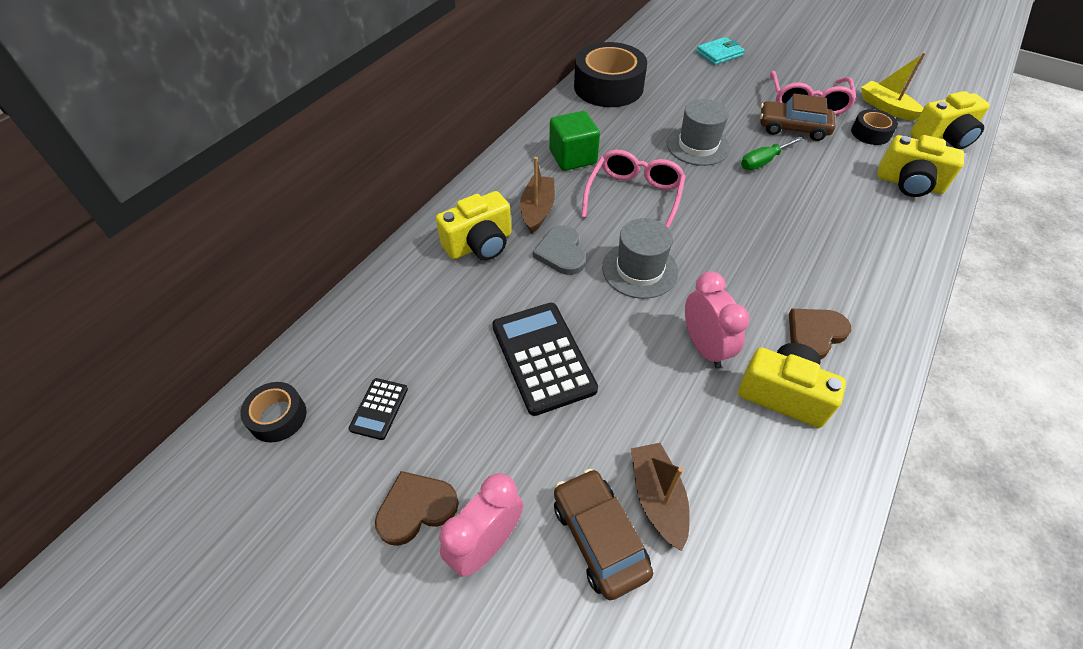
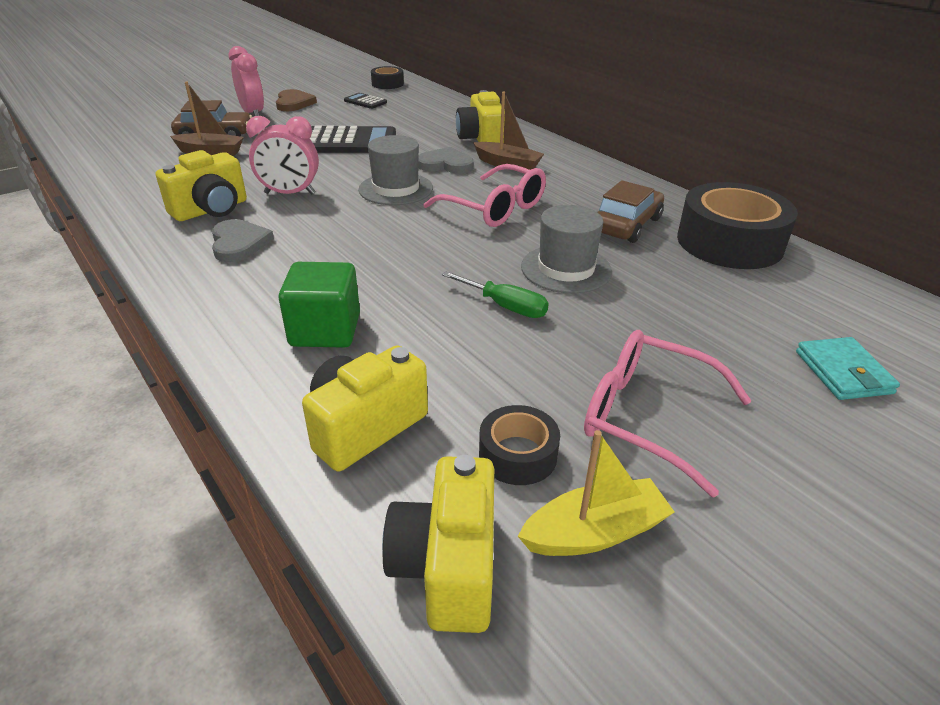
camera: 110 degrees right, 15 degrees down
green cube [549,111,600,171] -> green cube moved to [279,262,360,348]
green screwdriver [741,137,803,170] -> green screwdriver turned 135 degrees clockwise [442,271,549,318]
brown car [760,93,836,141] -> brown car moved to [598,180,664,243]
brown heart [789,309,851,360] -> grey heart [212,219,274,262]

